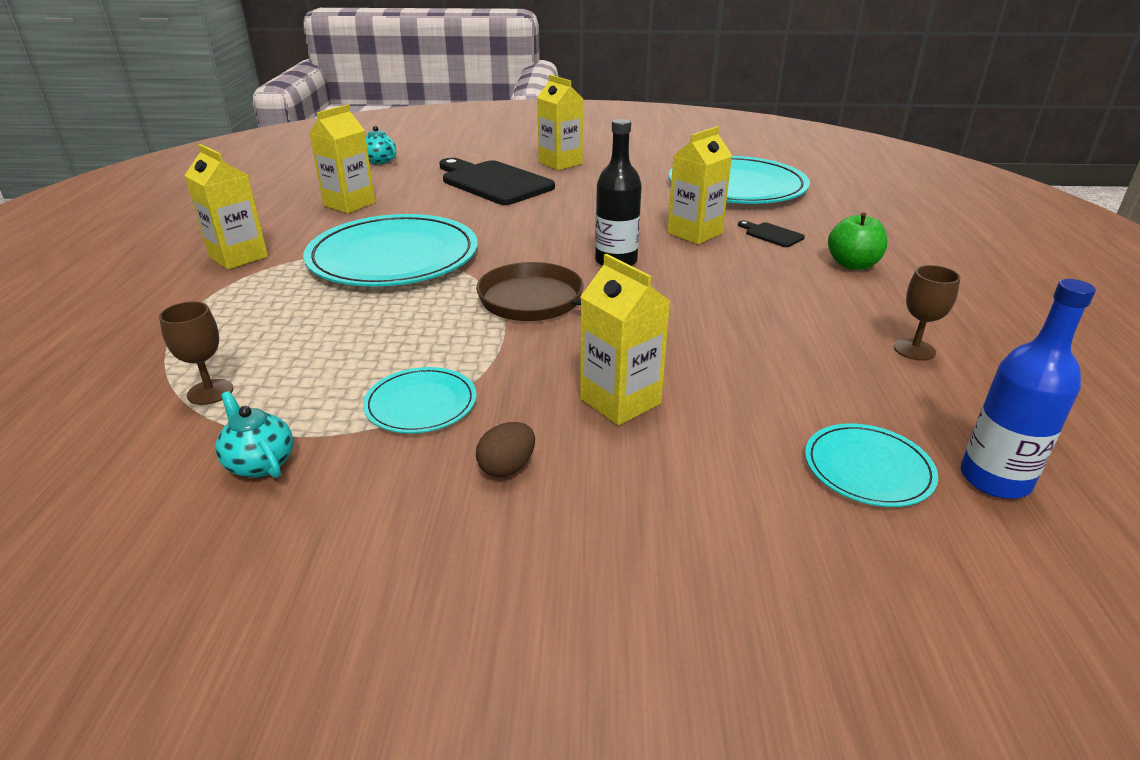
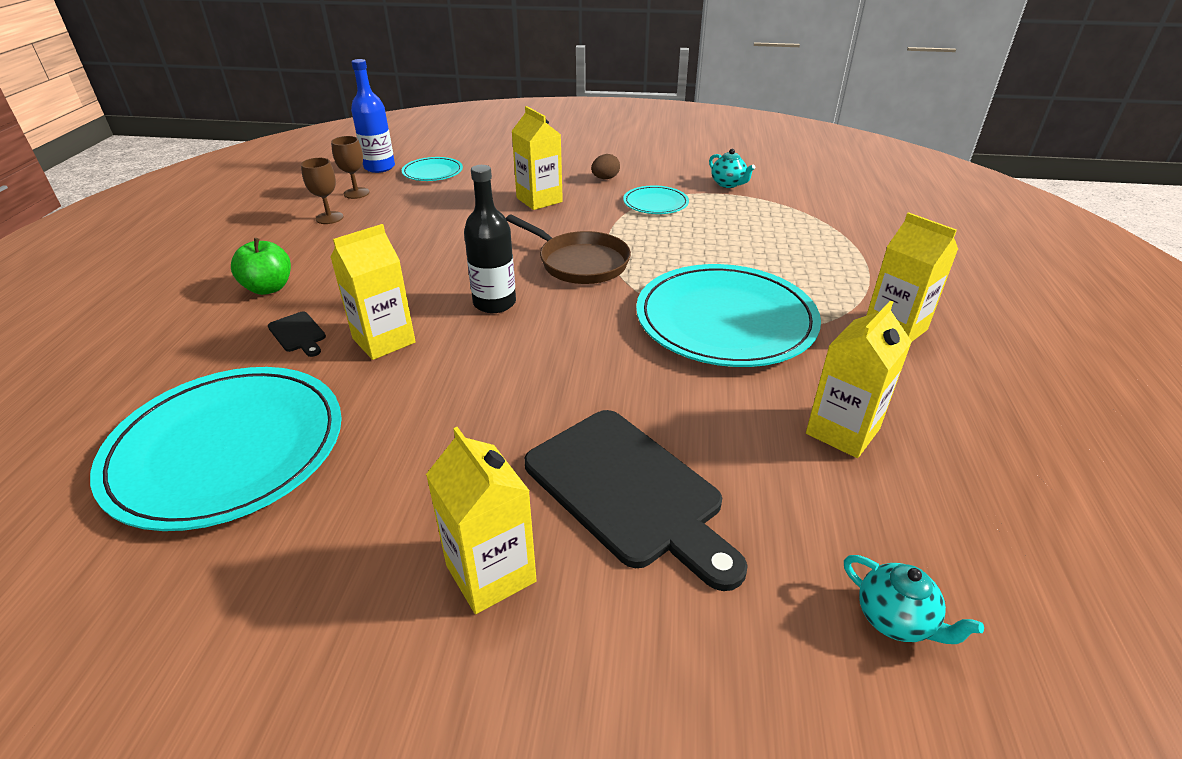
camera: 175 degrees left, 5 degrees up
brown goblet [159,301,233,405] -> brown goblet moved to [331,136,370,199]

